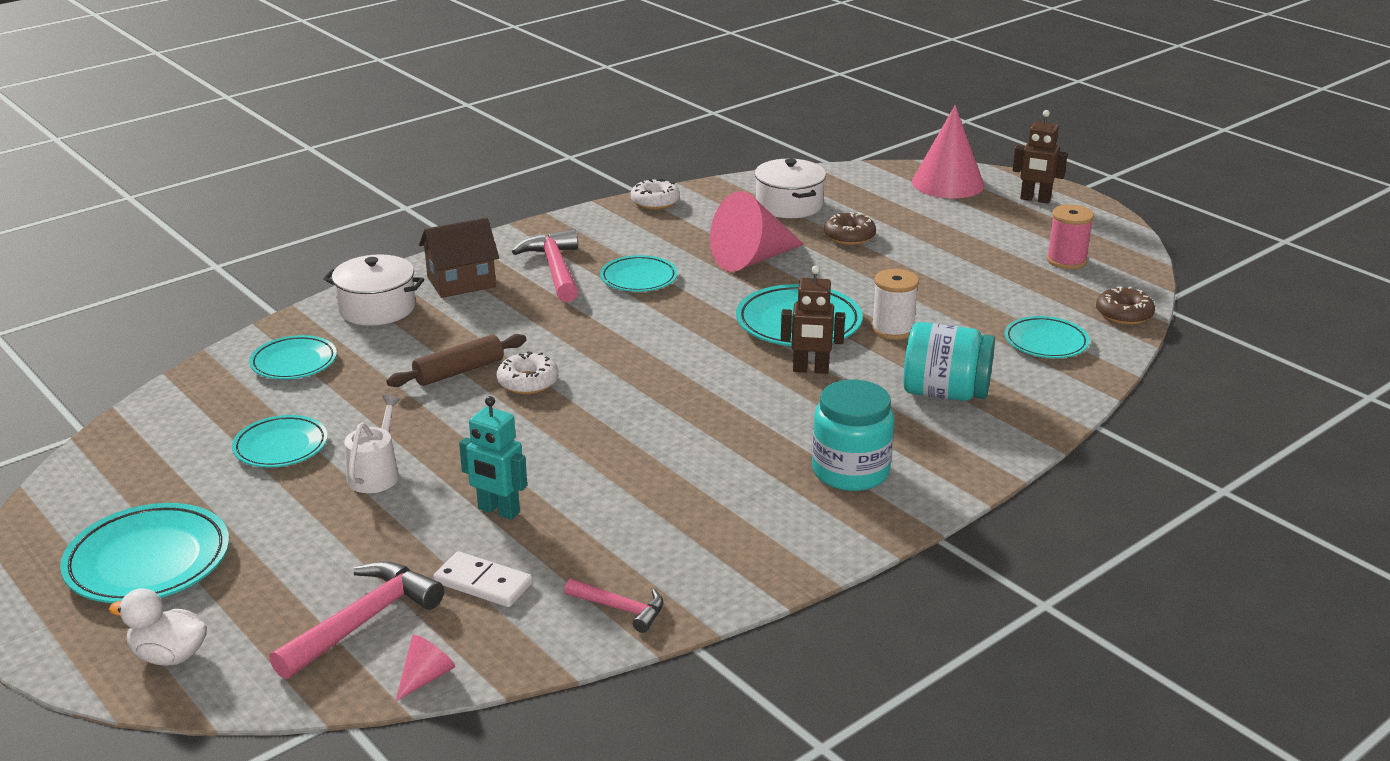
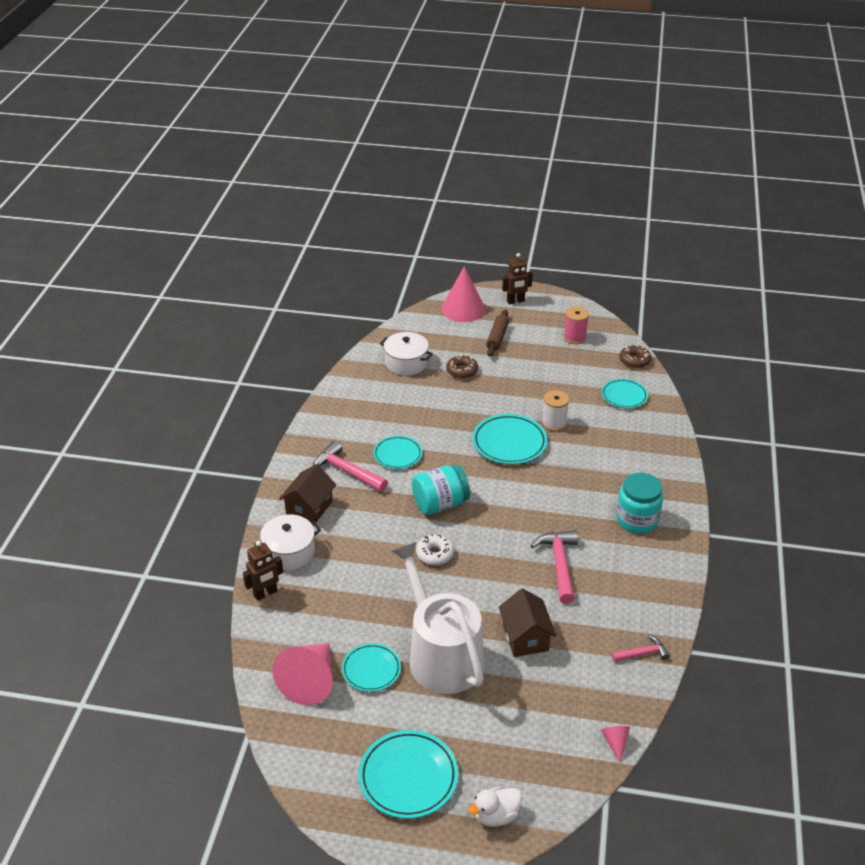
camera: 40 degrees left, 10 degrees up
turquoise plate [249,335,337,379] -> none
pink hammer [269,561,444,679] -> pink hammer moved to [530,530,578,604]
white watering can [344,395,400,493] -> white watering can [391,542,484,694], size x2.37
brown rolling pin [387,334,526,387] -> brown rolling pin moved to [486,310,509,357]
white domino [433,551,532,607] -> none
turquoise robot [459,396,527,520] -> brown house [499,588,556,657]
white donut [631,178,680,210] -> none
pink cone [710,191,804,272] -> pink cone moved to [272,643,333,705]
brown robot [781,266,845,374] -> brown robot moved to [243,541,283,601]
turquoise jar [903,322,995,401] -> turquoise jar moved to [412,465,470,515]

